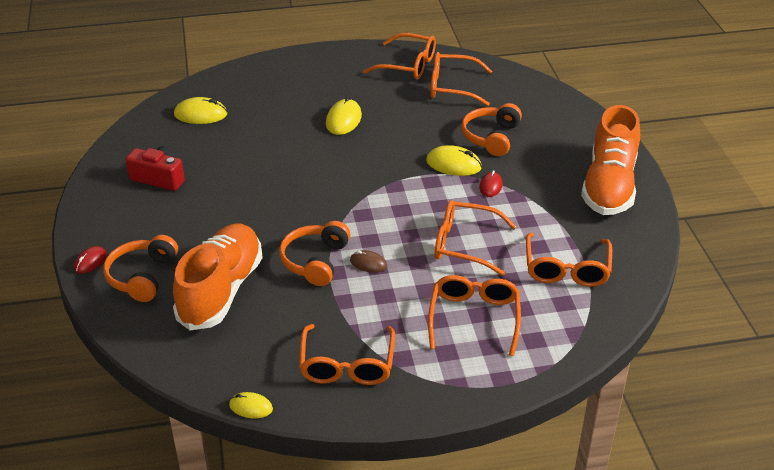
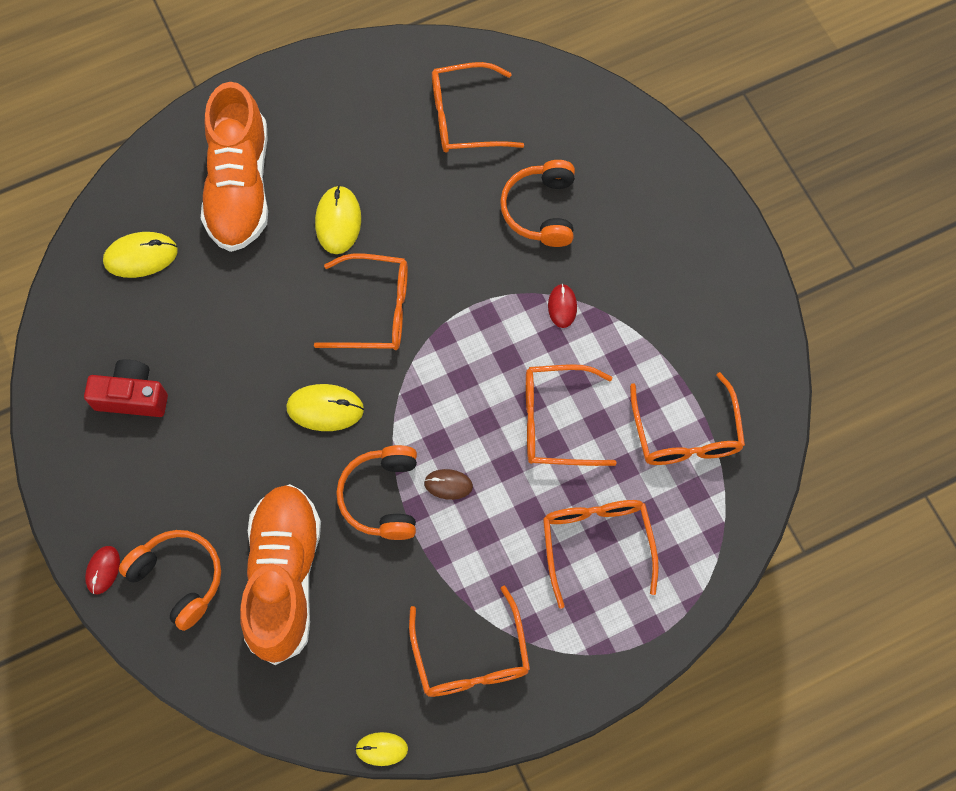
camera: 15 degrees left, 30 degrees up
orange headphones [103,235,178,302] -> orange headphones turned 135 degrees clockwise [119,530,221,631]
orange glasses [363,33,436,79] -> orange glasses moved to [314,253,408,350]
yellow mouse [426,145,482,176] -> yellow mouse moved to [286,384,364,431]
orange shoe [581,105,640,215] -> orange shoe moved to [201,82,268,252]

